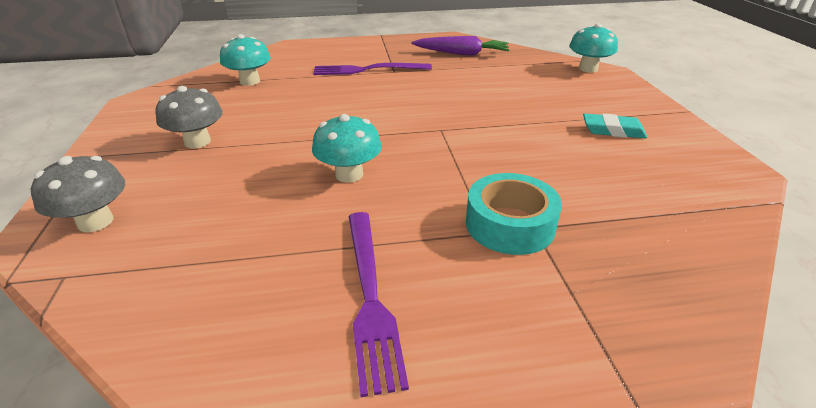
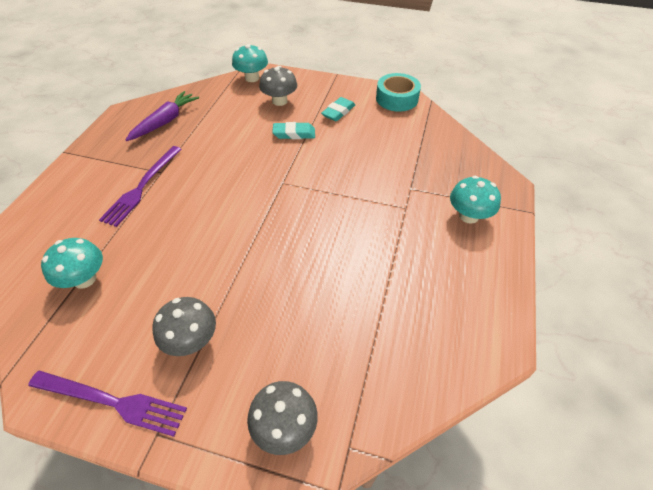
camera: 65 degrees left, 15 degrees up
turquoise mushroom [312,114,382,183] -> turquoise mushroom moved to [450,176,501,224]
purple fork [348,212,409,397] -> purple fork moved to [28,370,187,437]
turquoise tape [466,173,562,255] -> turquoise tape moved to [376,73,421,112]
none -> grey mushroom [259,66,297,106]
none -> turquoise eraser [272,122,315,139]

